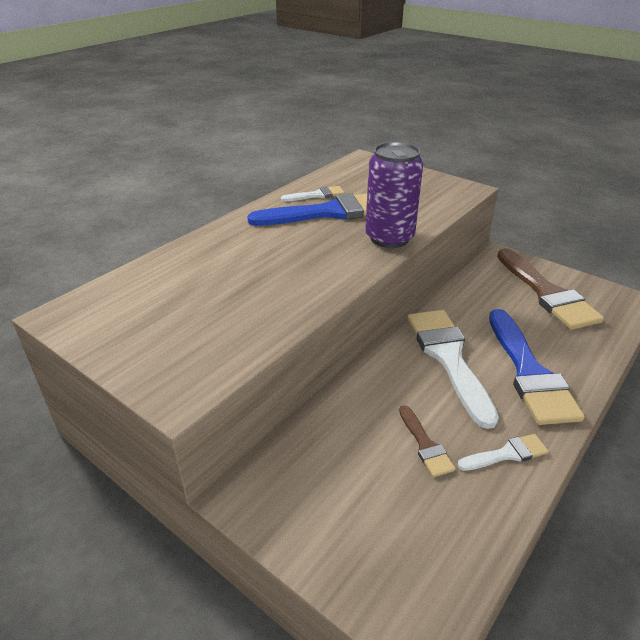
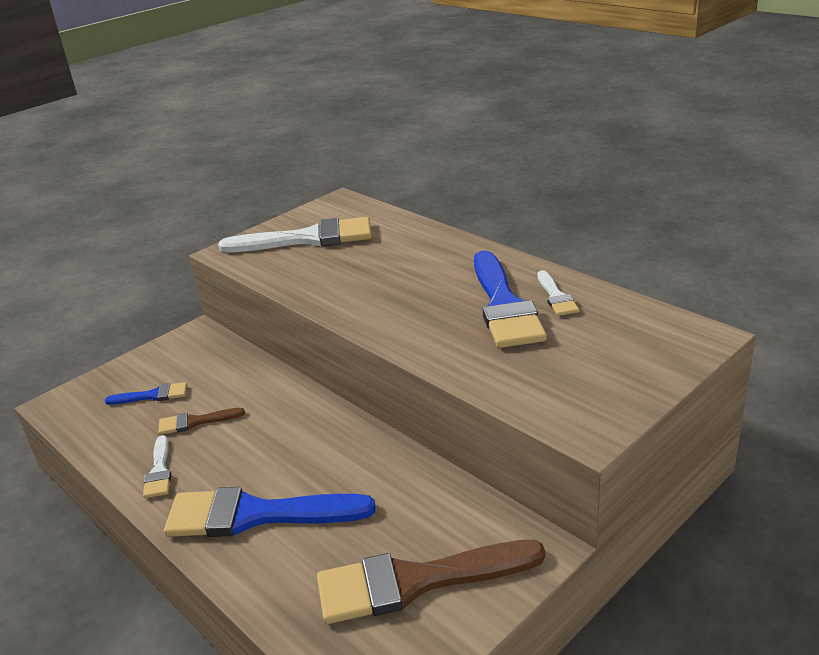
camera: 100 degrees right, 5 degrees down
purple can [365,142,423,248] -> none
white brush [407,310,499,429] -> white brush moved to [218,217,372,253]
none -> blue brush [105,382,187,405]

